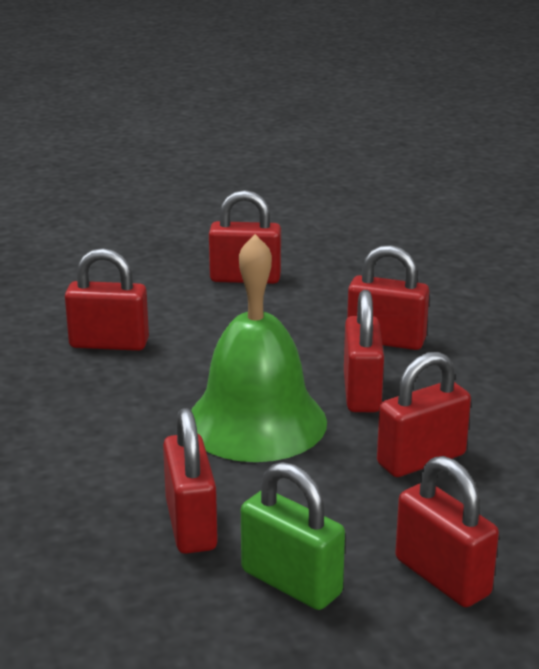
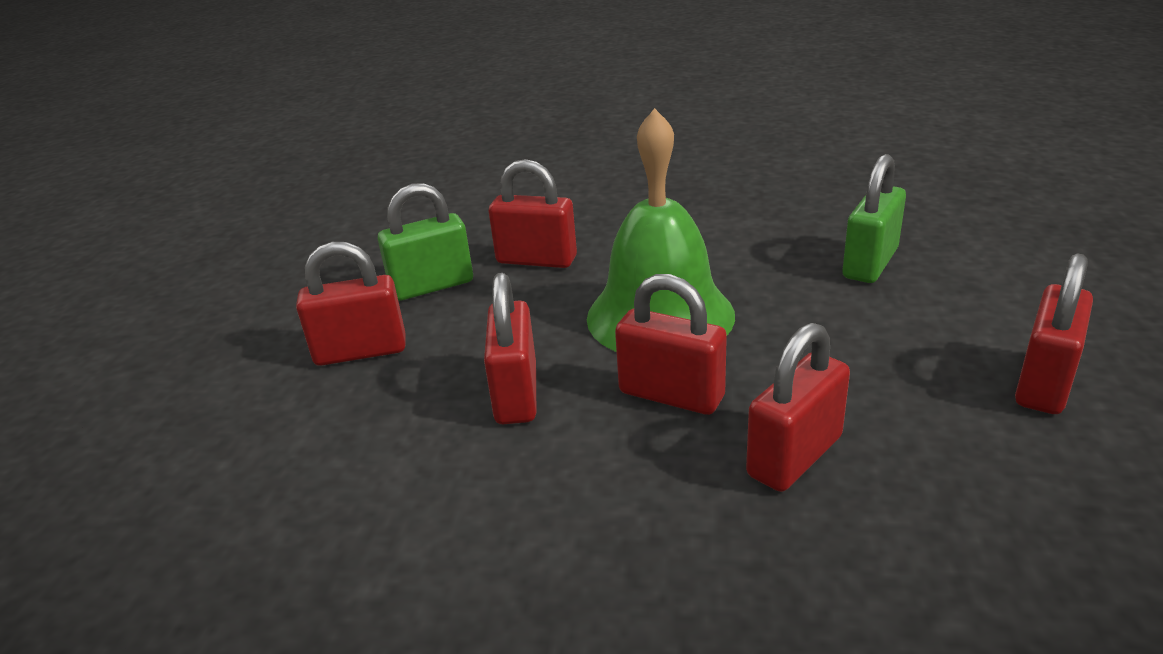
camera: 120 degrees right, 5 degrees up
red padlock [65,248,149,351] -> green padlock [842,154,906,283]

